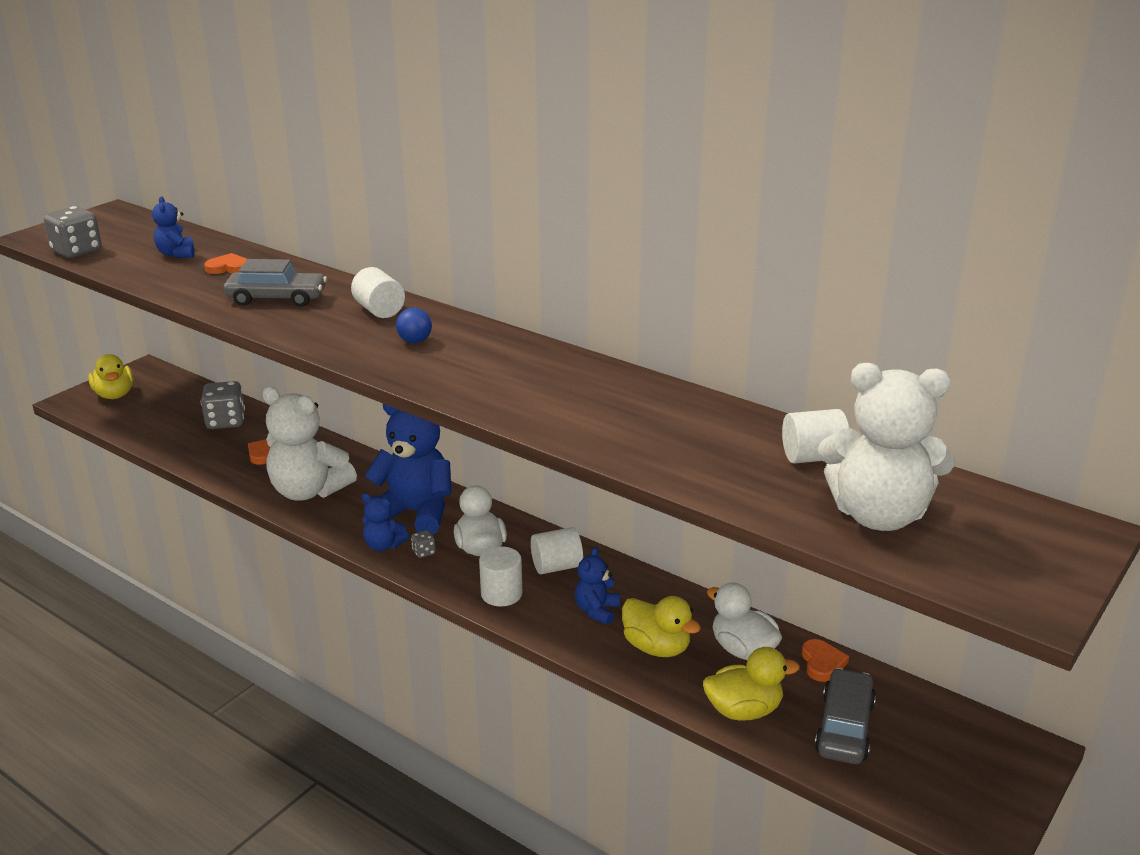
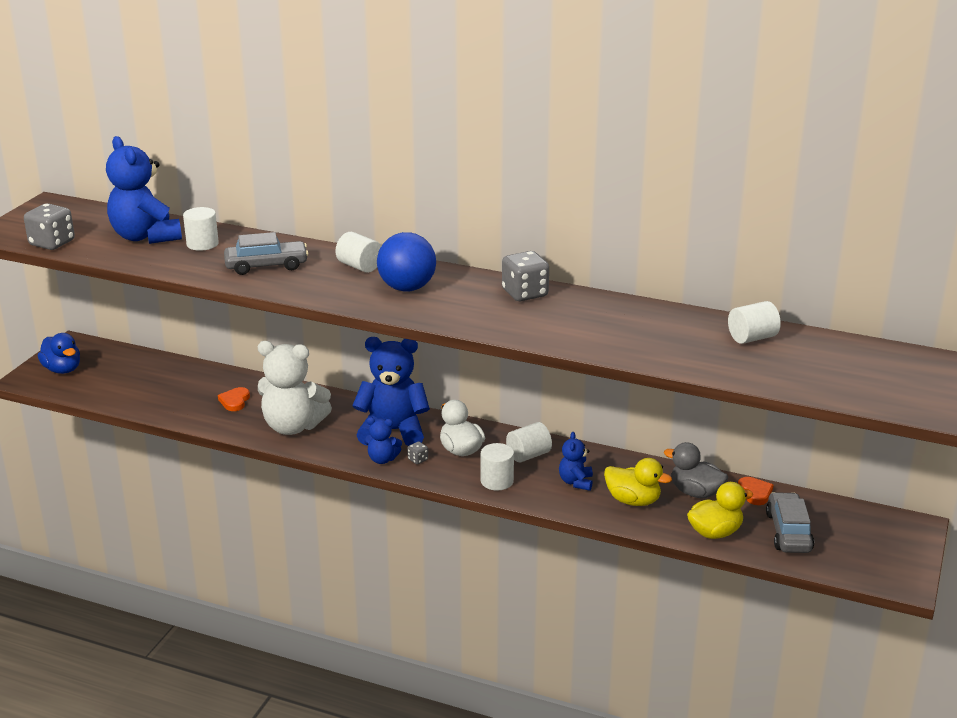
camera: 15 degrees left, 0 degrees up
yellow duck [88,354,133,399] -> blue duck [38,333,80,374]
blue teddy bear [152,196,195,258] -> blue teddy bear [106,136,182,244], size x2.03
grey dice [201,381,245,429] -> grey dice moved to [502,251,549,301]
orange heart [204,253,247,274] -> white cylinder [183,207,219,251]
blue ball [396,308,432,343] -> blue ball [377,232,436,291], size x2.05
white duck [707,582,782,660] -> grey duck [664,442,728,498]
white teddy bear [818,363,955,531] -> none

